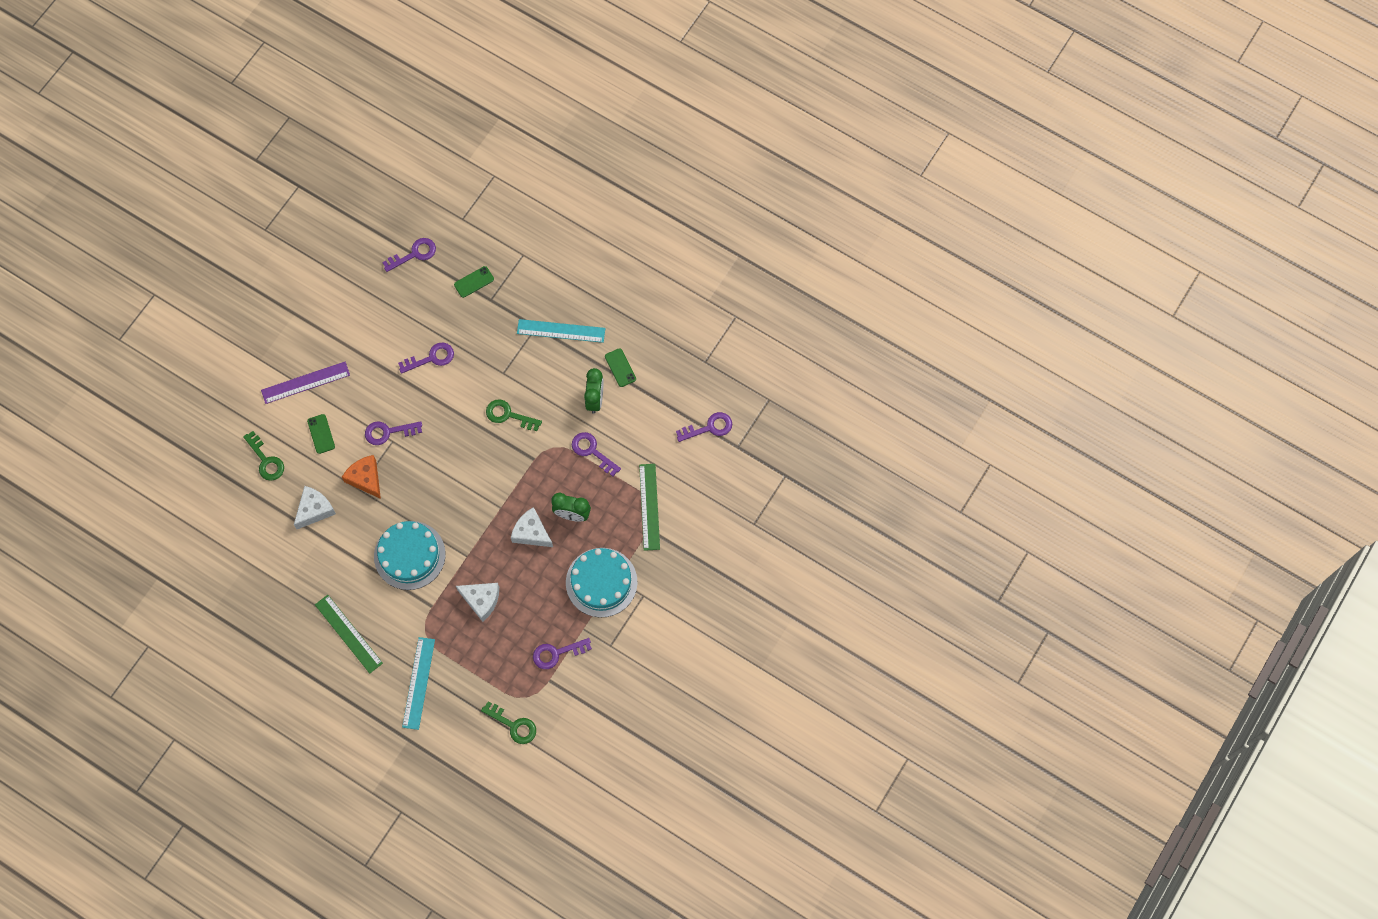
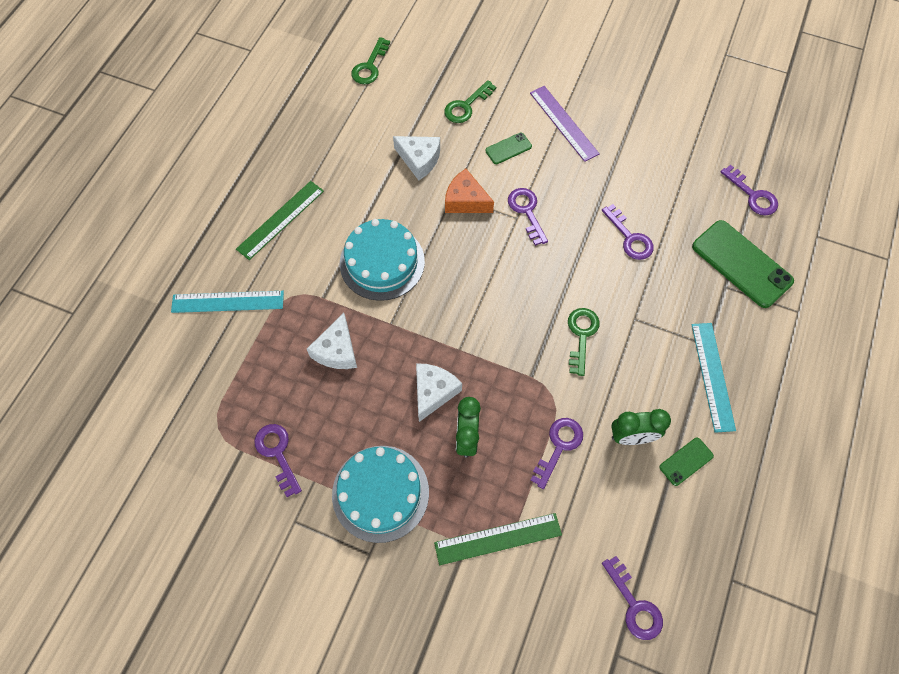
camera: 80 degrees right, 5 degrees down
orange cheese [342,455,381,499] -> orange cheese turned 105 degrees counterclockwise [445,169,494,213]
green phone [454,266,494,298] -> green phone [692,220,794,308], size x2.05
green key [481,701,536,744] -> green key moved to [351,37,390,84]

